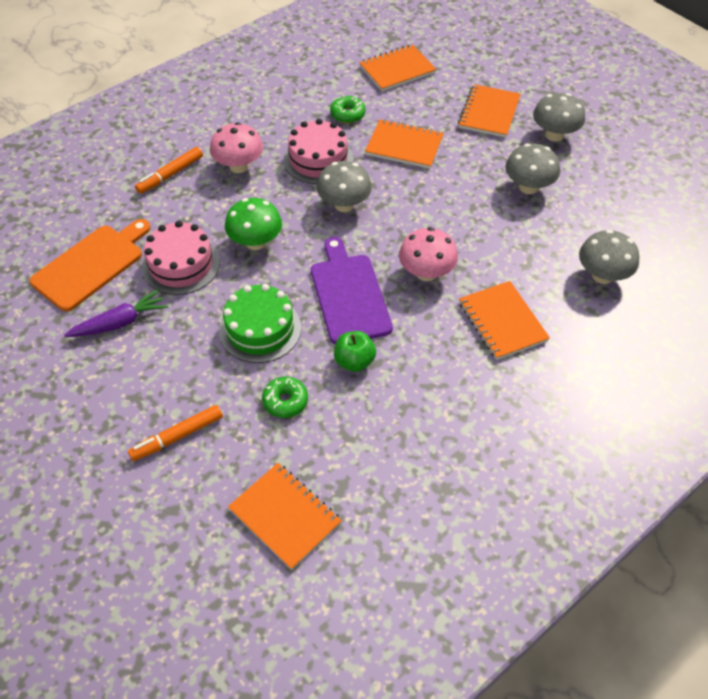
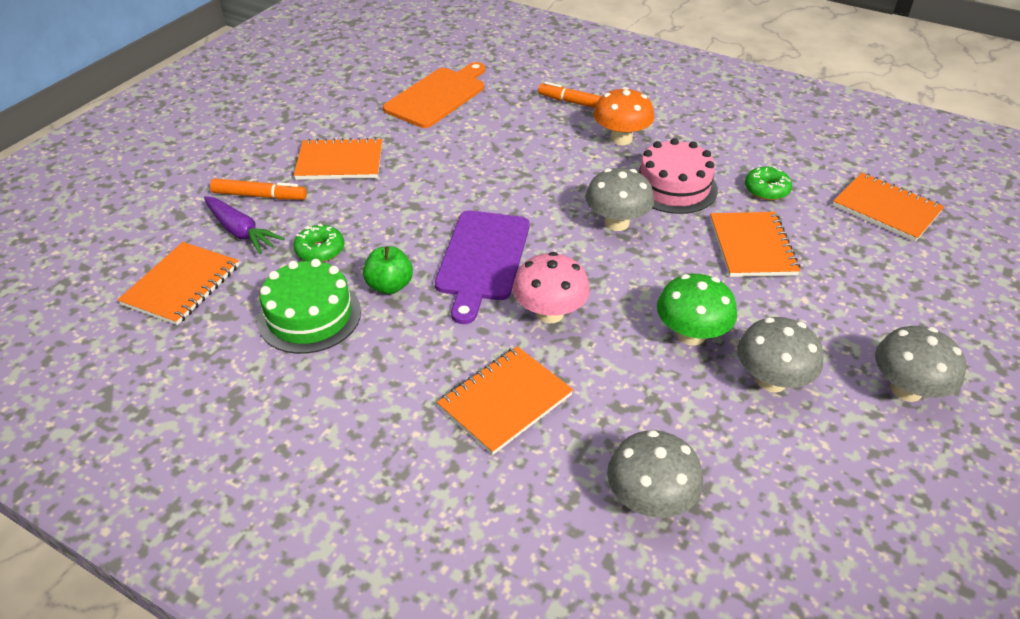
camera: 70 degrees right, 10 degrees down
orange cutting board [29,219,151,311] -> orange cutting board turned 75 degrees counterclockwise [383,62,485,128]
purple carrot [64,289,168,337] -> purple carrot moved to [204,196,285,254]
orange marker [128,405,223,461] -> orange marker turned 150 degrees clockwise [210,179,307,200]
pink cake [142,221,220,295] -> none
pink mushroom [210,122,263,173] -> orange mushroom [593,87,654,145]
green cake [219,284,301,363] -> green cake moved to [257,259,361,354]
green mushroom [225,198,282,250] -> green mushroom moved to [657,274,737,346]
purple cutting board [311,237,393,344] -> purple cutting board turned 135 degrees clockwise [435,210,530,324]
orange notebook [458,84,521,138] -> orange notebook moved to [294,138,382,180]

